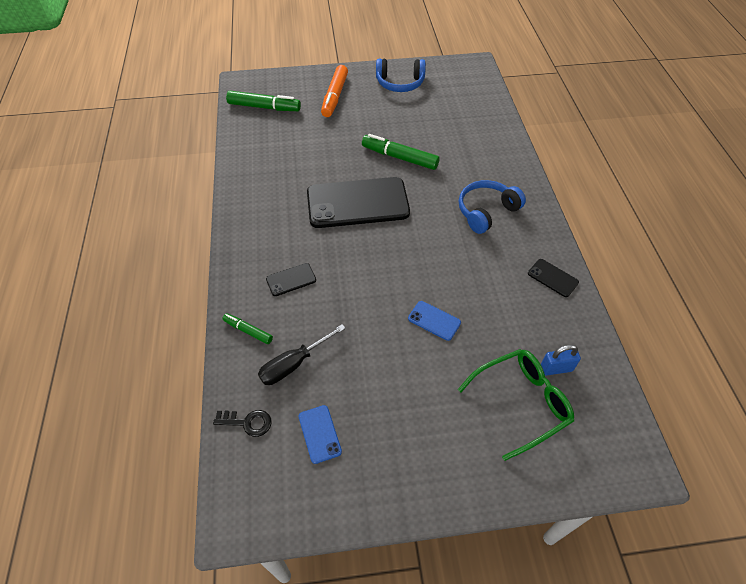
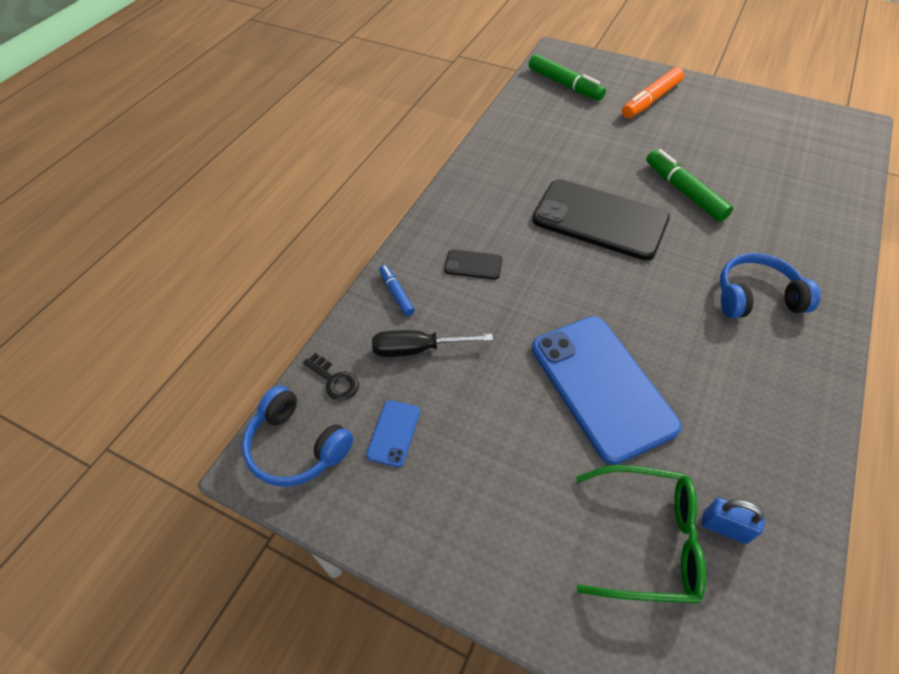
camera: 35 degrees right, 0 degrees up
green marker [222,313,273,344] -> blue marker [379,265,415,316]
blue headphones [376,59,426,92] -> blue headphones moved to [242,386,353,487]
blue phone [408,301,461,341] -> blue phone [532,316,682,465], size x2.38
black phone [528,259,579,297] -> none

